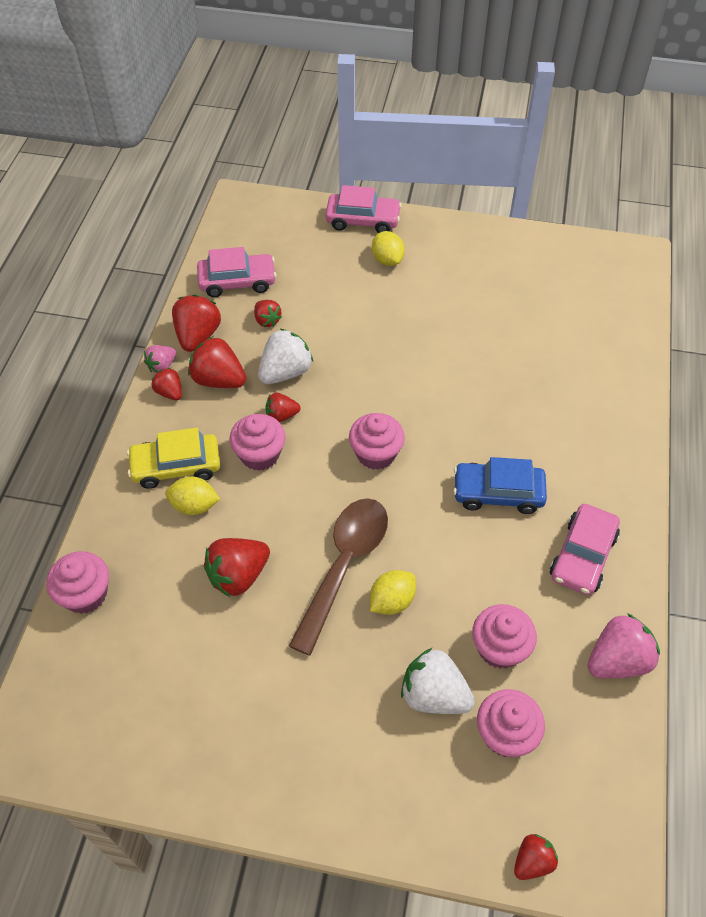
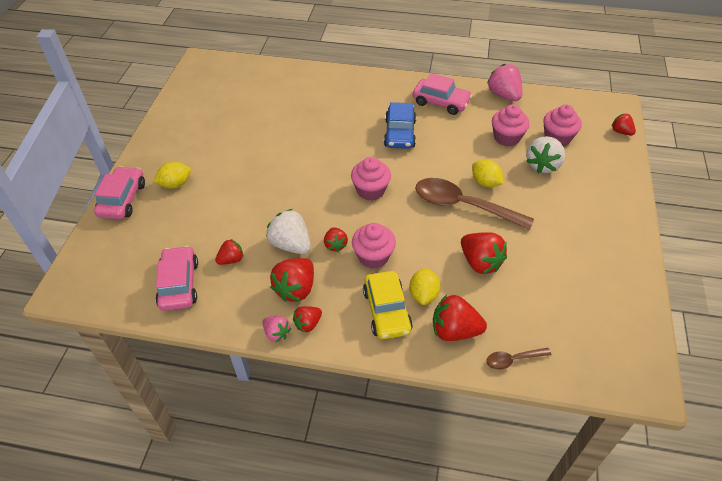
camera: 90 degrees left, 5 degrees down
pink cupcake [46,551,109,614] -> brown spoon [486,348,551,370]
red strawberry [172,294,221,352] -> red strawberry moved to [433,295,487,341]

